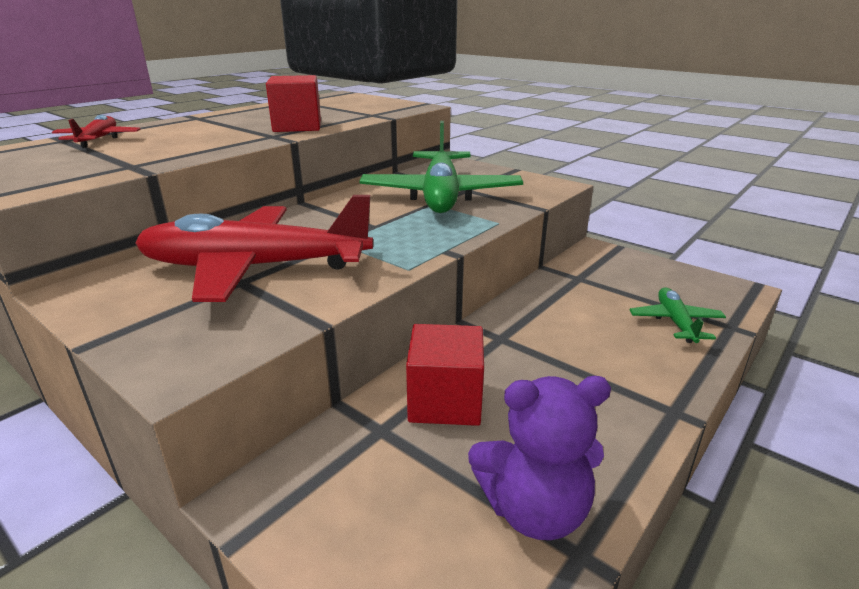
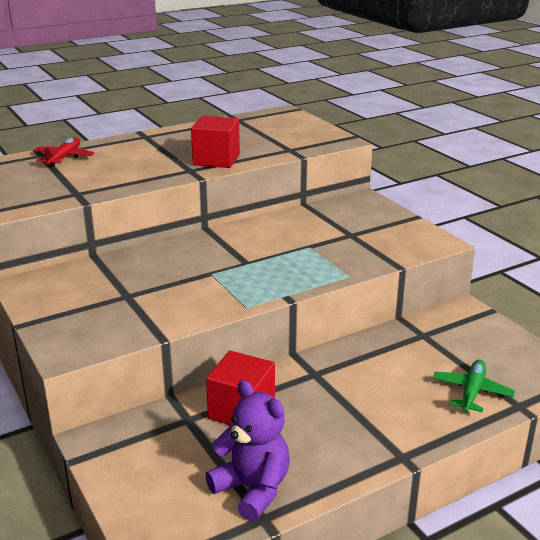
camera: 20 degrees right, 0 degrees up
red plane [135,195,373,302] -> none
green plane [359,121,523,213] -> none
purple teddy bear [468,376,611,540] -> purple teddy bear turned 150 degrees counterclockwise [205,380,290,521]

